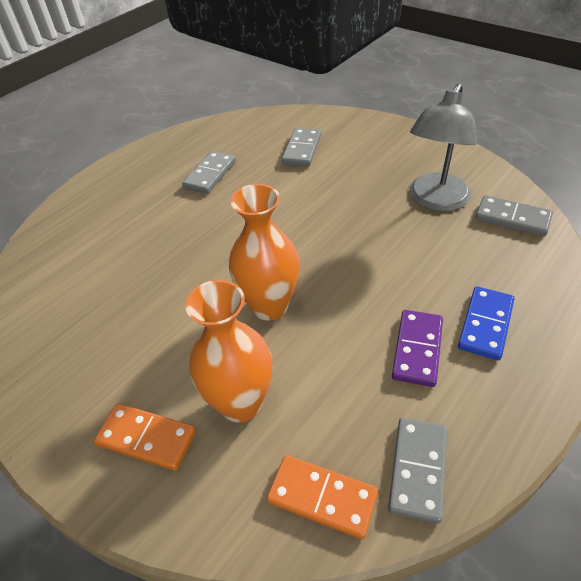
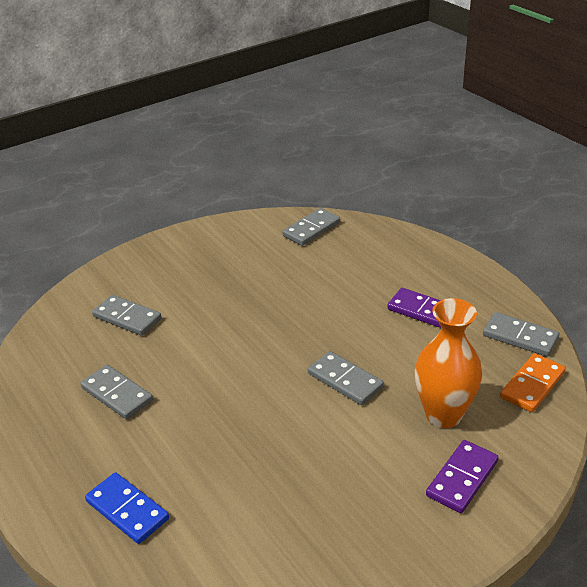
camera: 75 degrees left, 10 degrees down
orange domino [94,403,196,471] -> purple domino [426,440,499,513]
orange vase [229,184,299,321] -> grey domino [308,351,384,405]
grey lamp [409,84,477,211] -> none
blue domino [458,286,514,360] -> blue domino moved to [85,472,169,544]

